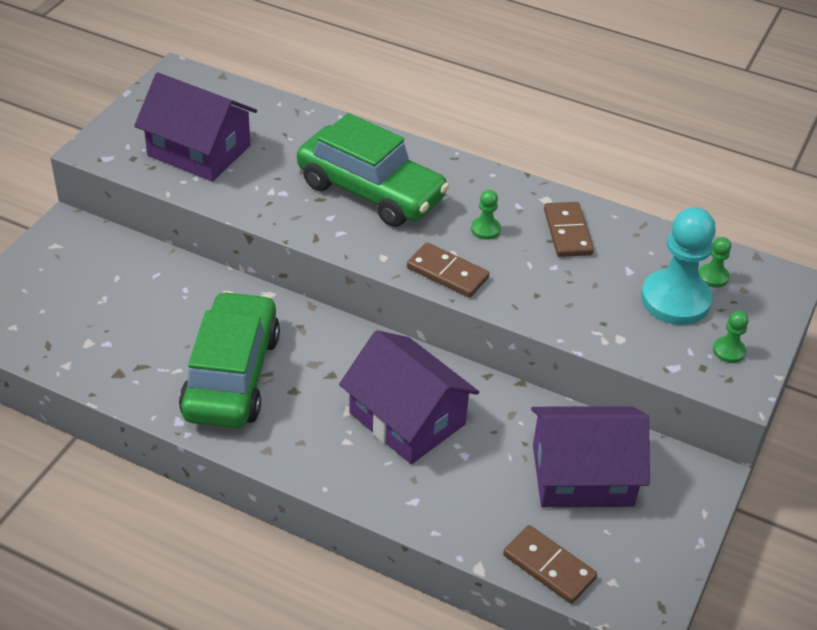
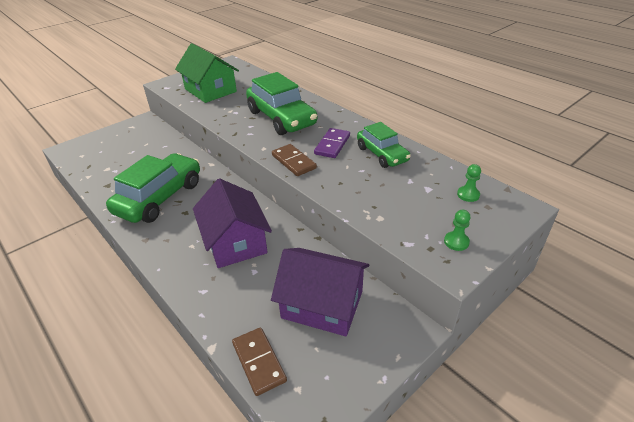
camera: 25 degrees right, 5 degrees down
purple house [134,72,257,181] -> green house [175,43,239,103]
green pawn [471,190,501,240] -> purple domino [314,128,350,158]
brown domino [544,202,594,257] -> green car [357,122,411,168]
turquoise pawn [641,207,716,325] -> none

